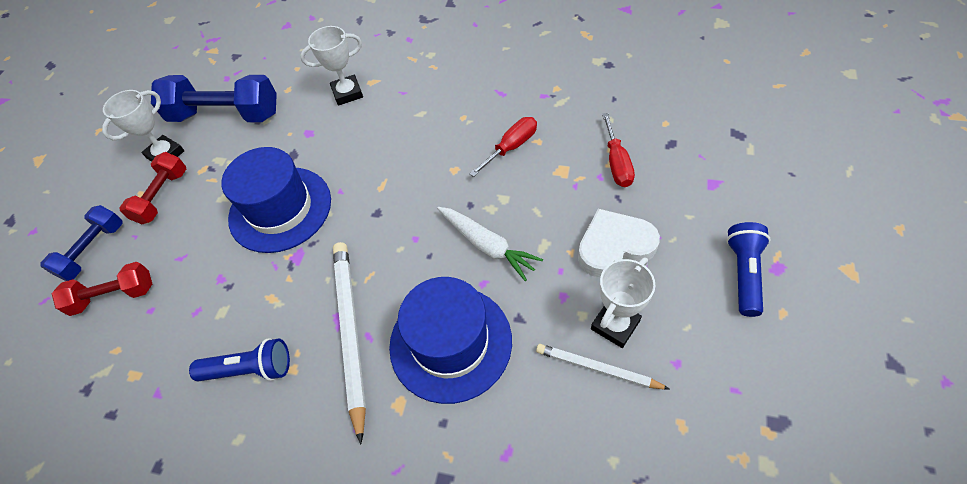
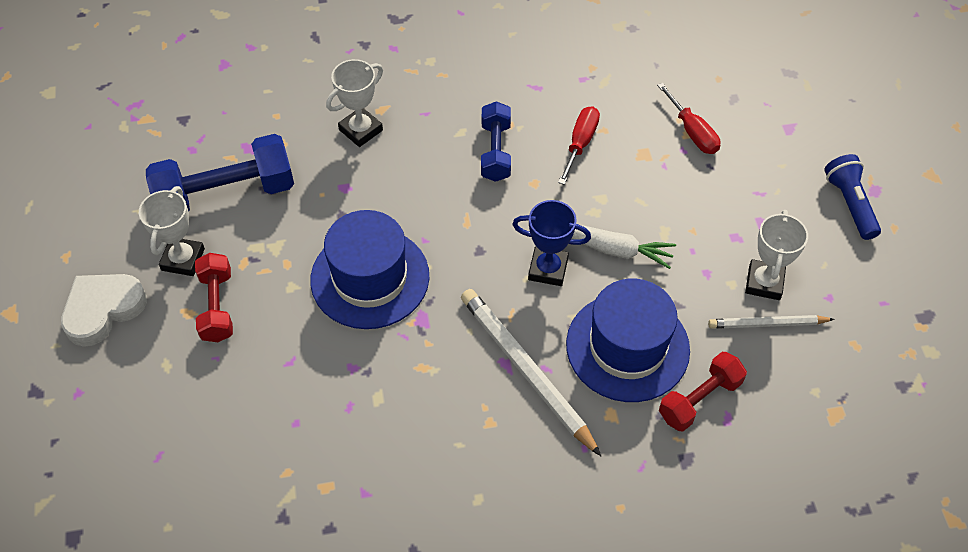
camera: 30 degrees left, 0 degrees up
blue dumbbell [40,205,123,281] -> blue dumbbell moved to [481,101,511,182]
red dumbbell [52,262,152,316] -> red dumbbell moved to [659,352,747,431]
blue flashlight [189,338,290,381] -> none
white heart [578,209,660,277] -> white heart moved to [61,274,147,347]
none -> blue trophy [512,200,591,286]

